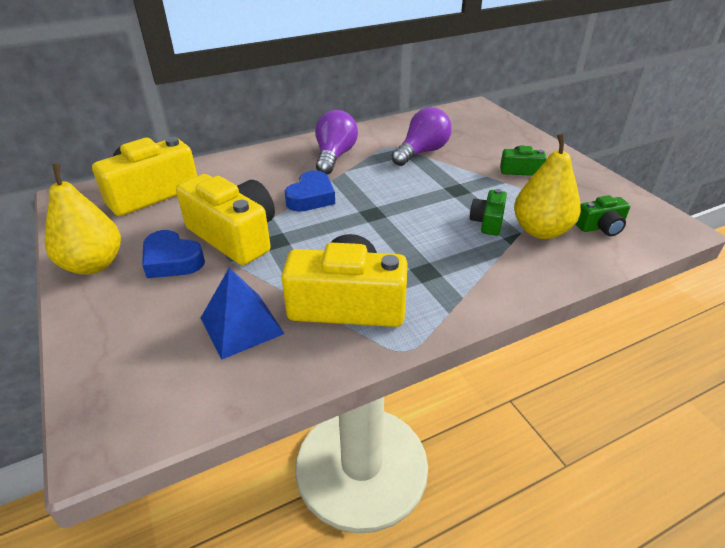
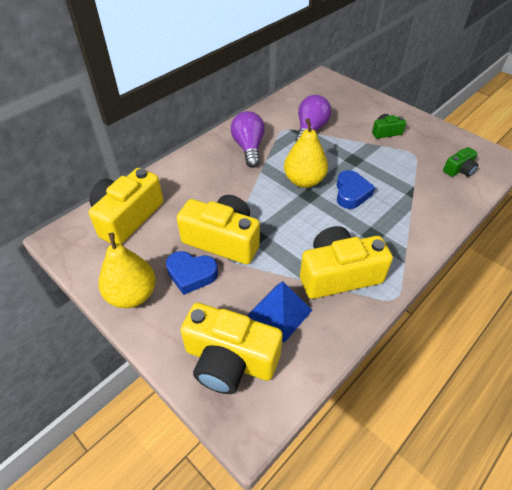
camera: 20 degrees left, 10 degrees up
blue heart [285,170,335,212] -> blue heart moved to [337,170,375,209]
green camera [470,189,507,236] -> none
yellow pear [514,133,581,239] -> yellow pear moved to [284,118,328,188]
none -> yellow camera [180,303,283,394]

